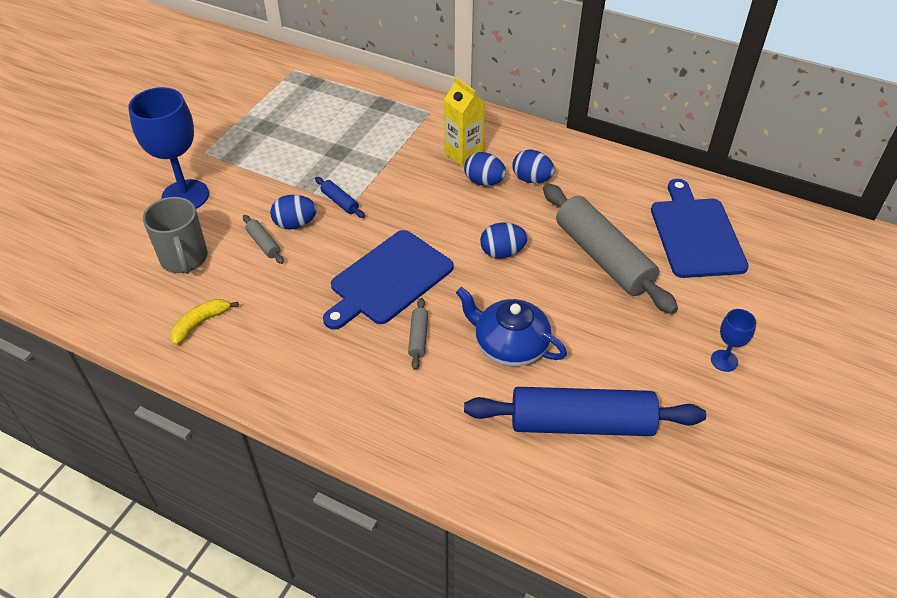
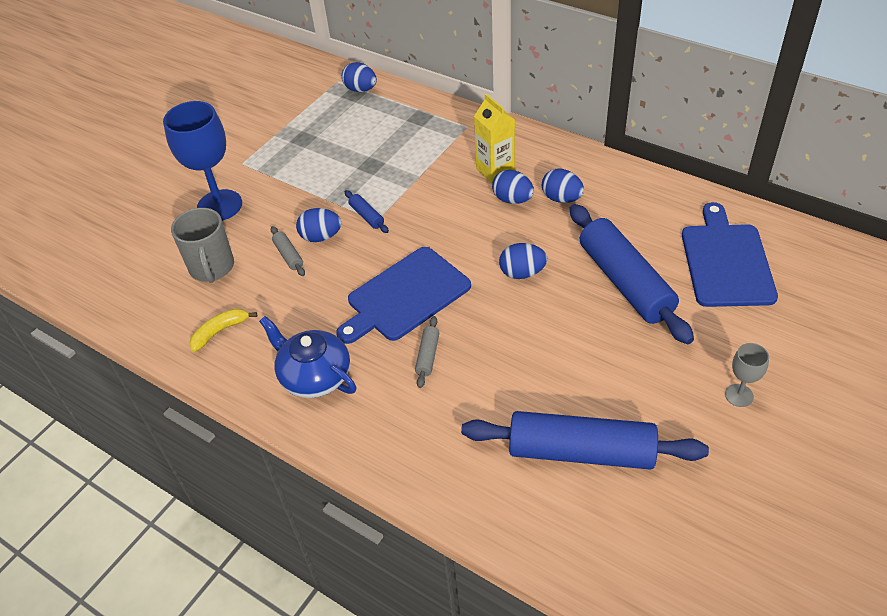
camera: 10 degrees right, 0 degrees up
blue teapot [456,287,567,366] -> blue teapot moved to [259,316,357,398]
grey rolling pin [543,183,678,314] -> blue rolling pin [570,204,694,344]
blue goblet [711,309,756,372] -> grey goblet [725,343,769,407]
none -> blue egg [342,62,377,92]

